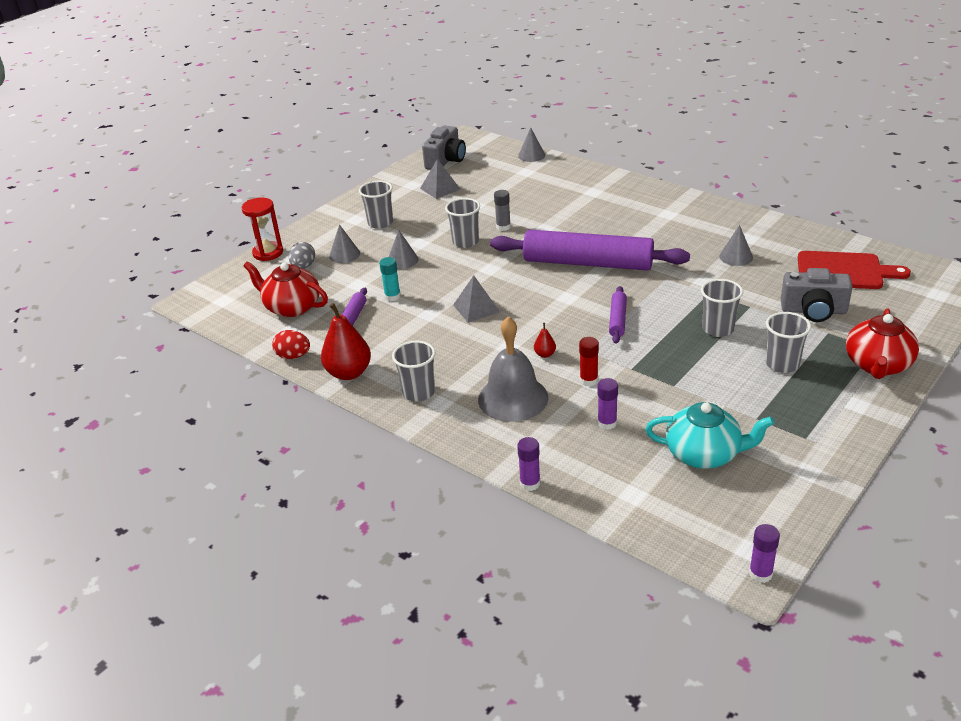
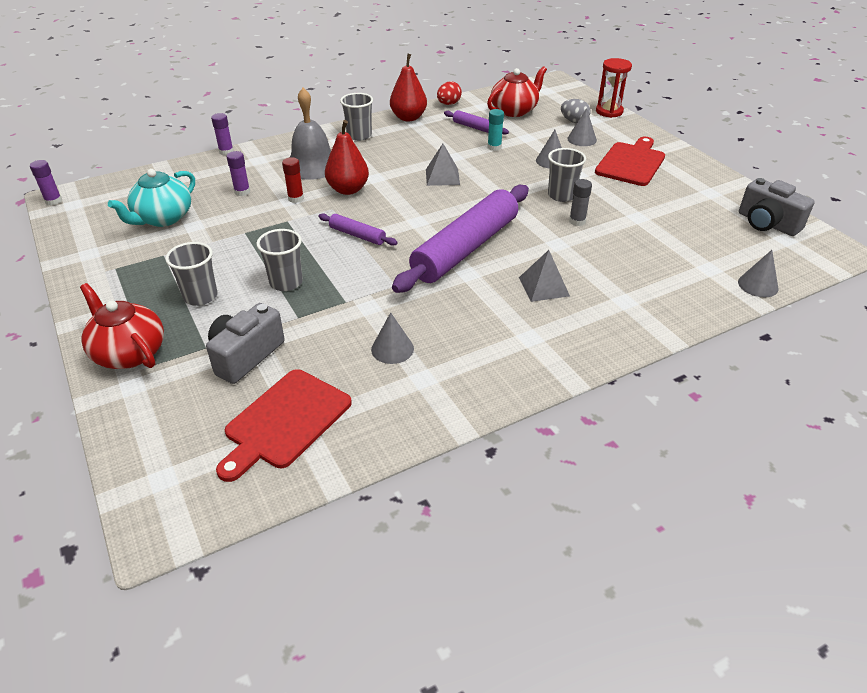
camera: 110 degrees right, 5 degrees up
grey cup [359,181,393,229] -> red cutting board [595,137,665,186]
grey pyramid [420,159,461,199] -> grey pyramid moved to [519,250,570,302]
red pear [534,323,556,358] -> red pear [325,120,369,195], size x2.21

